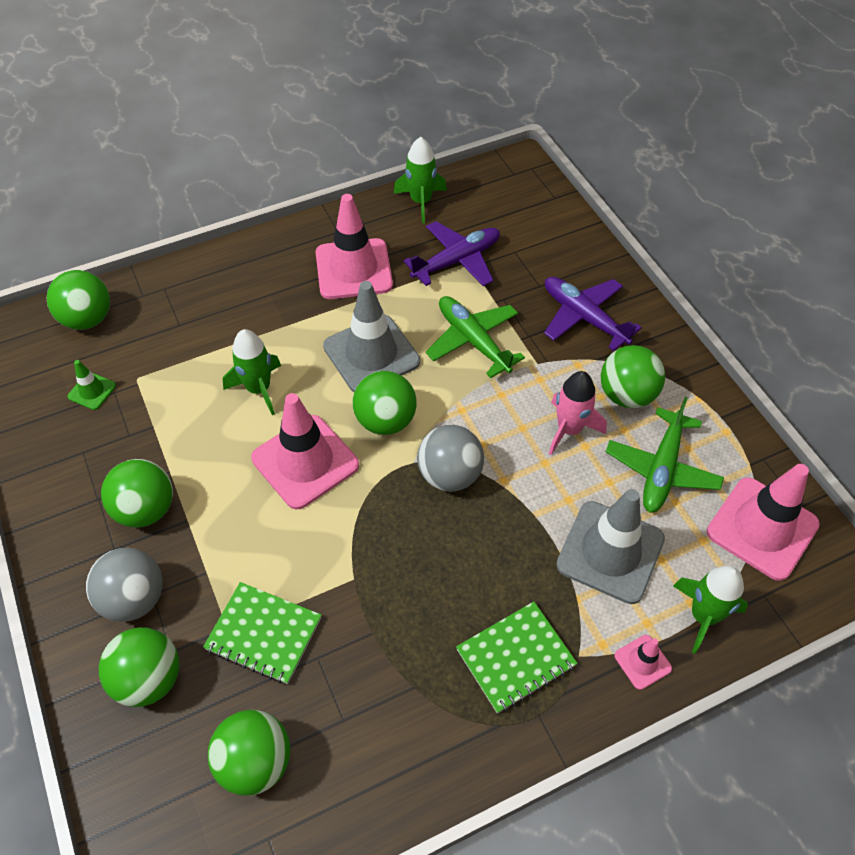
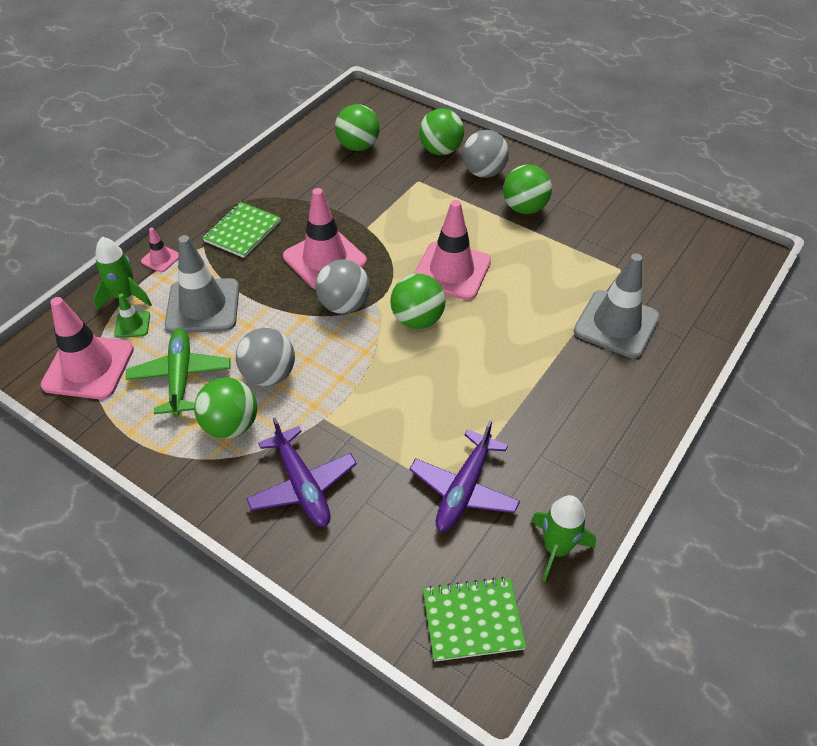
camera: 150 degrees right, 5 degrees down
green ball [47,270,110,330] -> none
green traffic cone [67,360,116,410] -> green traffic cone moved to [114,294,150,338]
green notebook [203,582,322,684] -> green notebook moved to [423,577,526,662]
green rocket [223,329,281,415] -> none
pink traffic cone [316,194,393,299] -> pink traffic cone moved to [283,188,367,289]
grey traffic cone [323,281,420,392] -> grey traffic cone moved to [574,253,660,358]
green plane [426,296,525,378] -> none
purple plane [544,277,642,351] -> purple plane turned 45 degrees clockwise [246,417,357,527]
pink rocket [549,371,607,455] -> grey ball [236,328,295,386]

